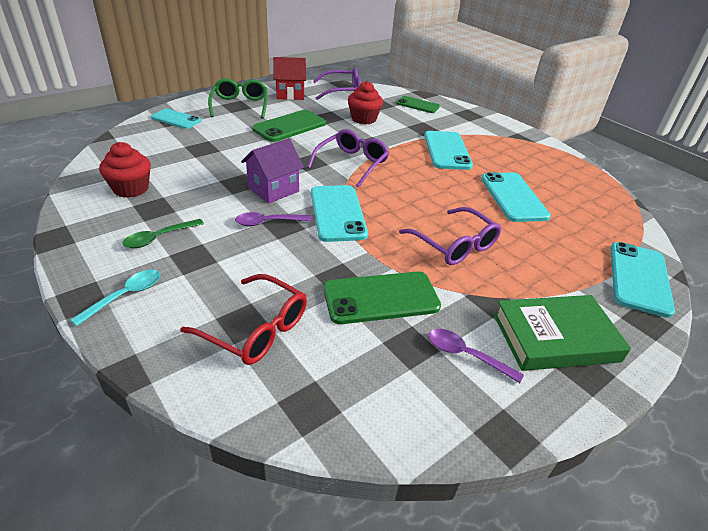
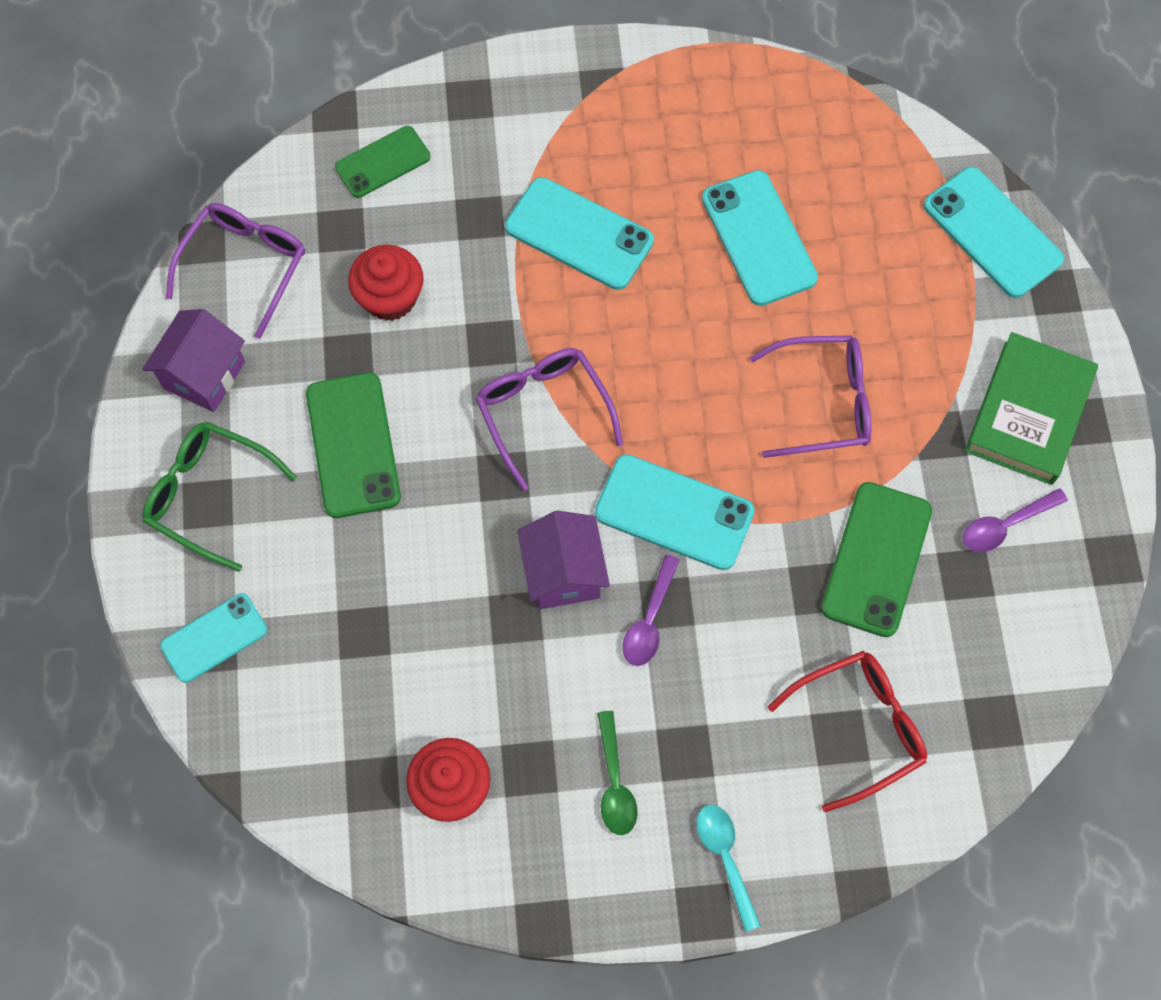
camera: 55 degrees left, 30 degrees up
red house [273,57,306,100] -> purple house [142,309,245,412]
turquoise phone [481,172,551,222] -> turquoise phone turned 45 degrees clockwise [702,170,818,306]

